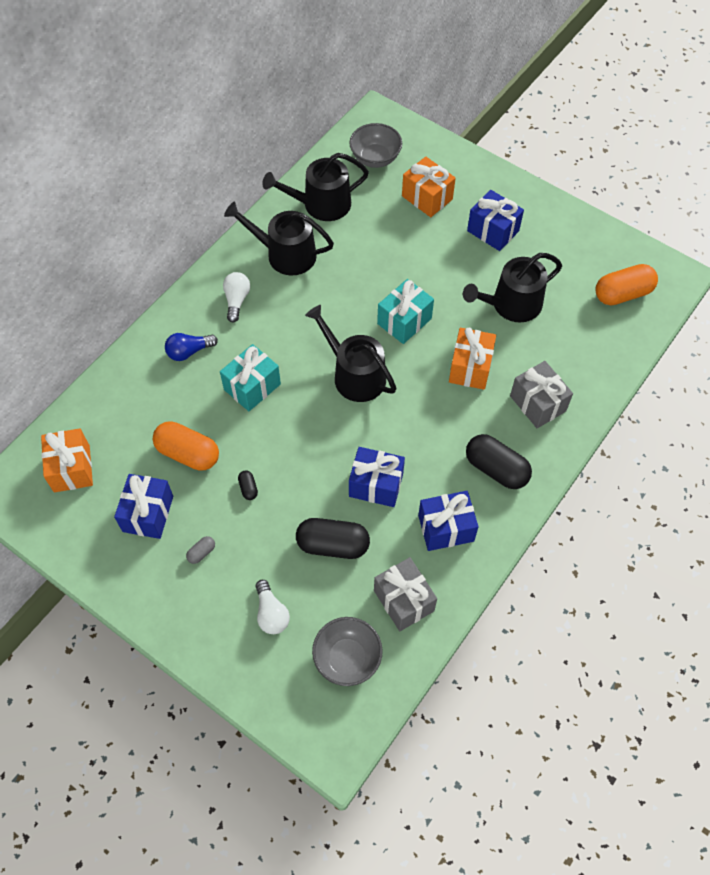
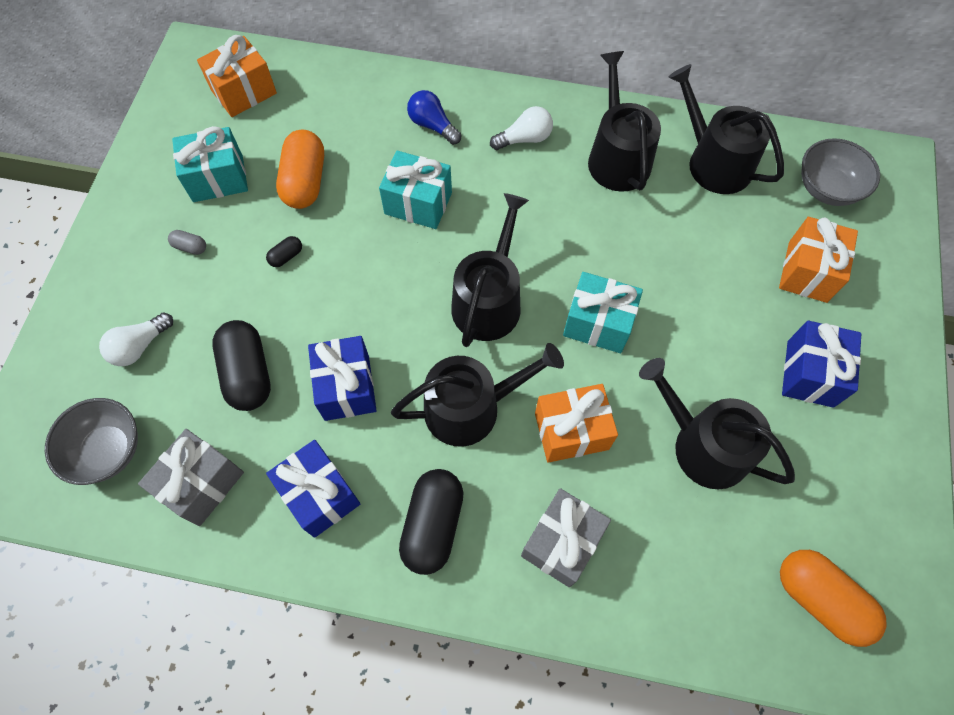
camera: 65 degrees right, 5 degrees up
blue gift [114,474,173,539] -> turquoise gift [172,126,248,202]
none -> black watering can [391,343,564,447]

